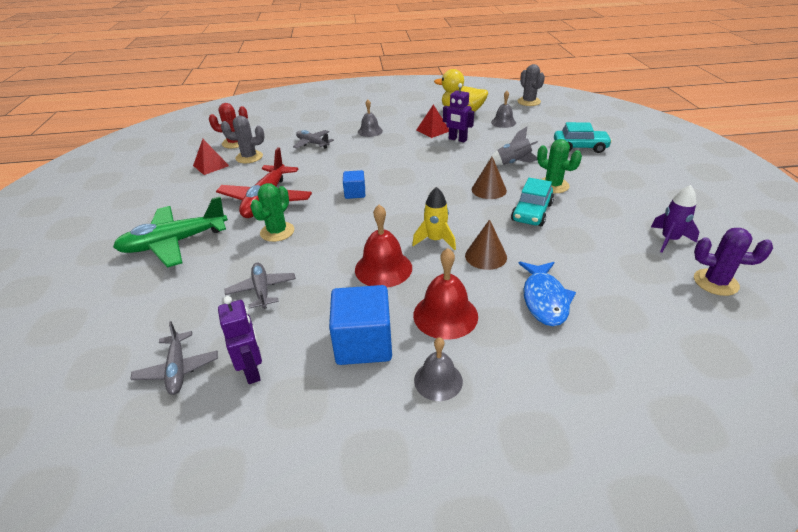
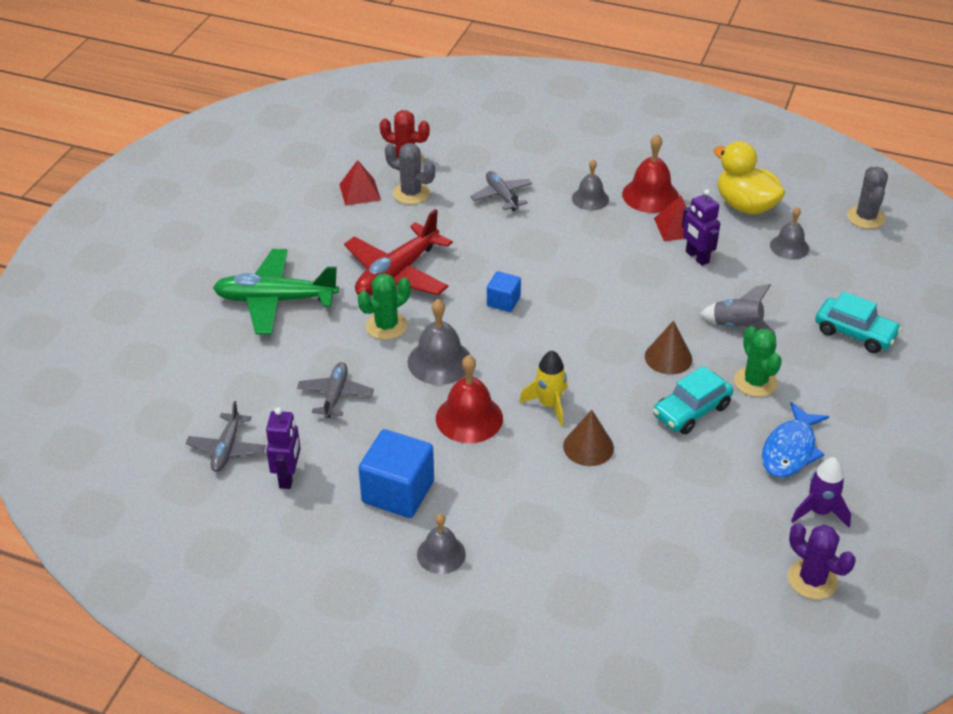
camera: 25 degrees right, 5 degrees up
red bell [413,248,478,340] -> red bell moved to [622,134,679,213]
blue fish [518,262,576,326] -> blue fish moved to [762,402,829,478]
none -> grey bell [408,299,470,385]

